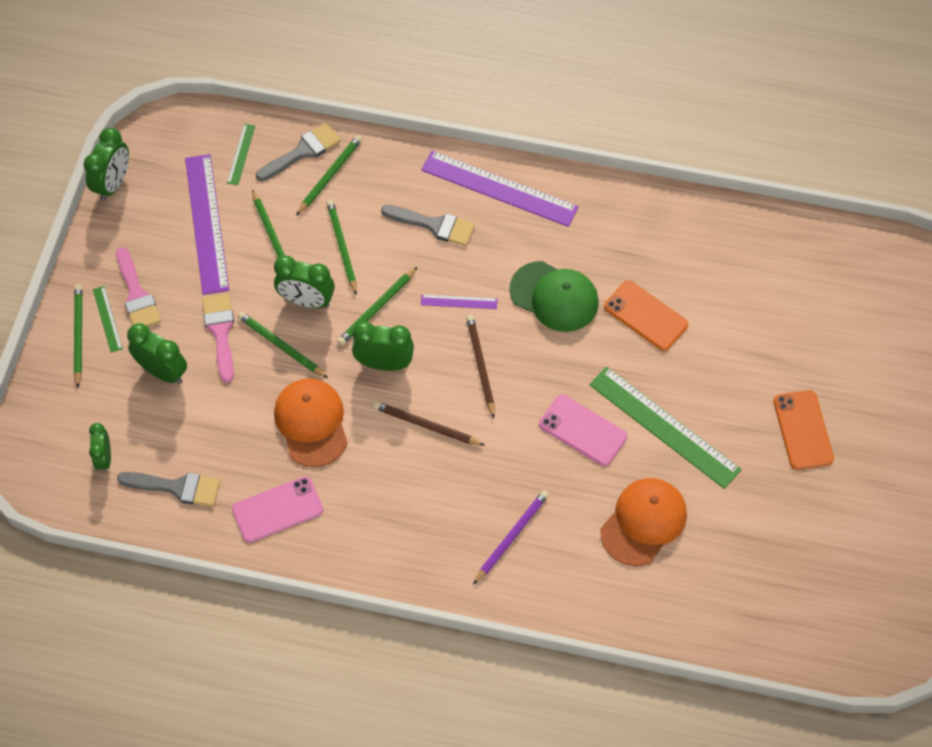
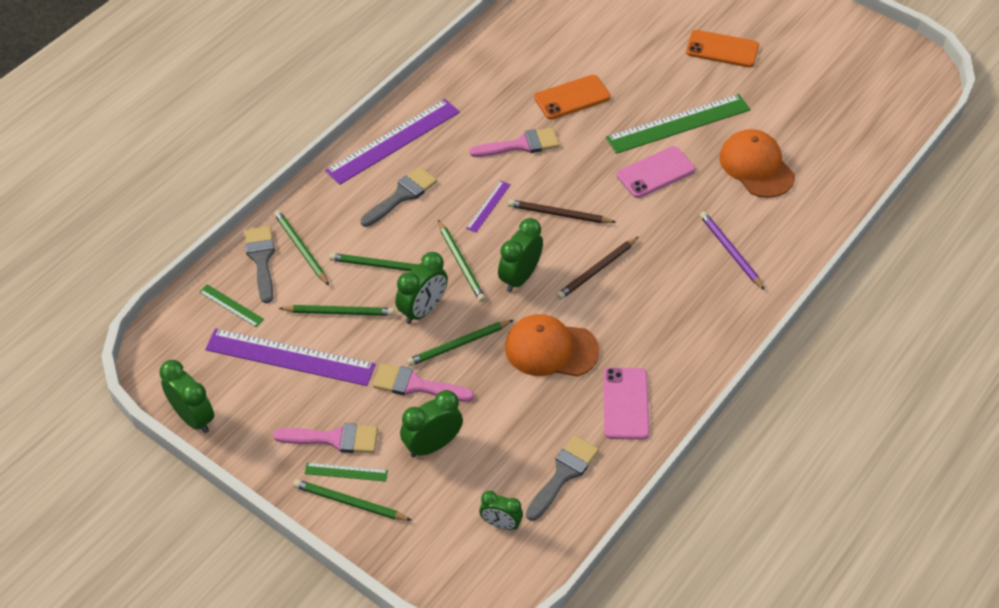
camera: 65 degrees left, 10 degrees down
green cap [509,261,599,332] -> pink brush [469,128,559,157]

